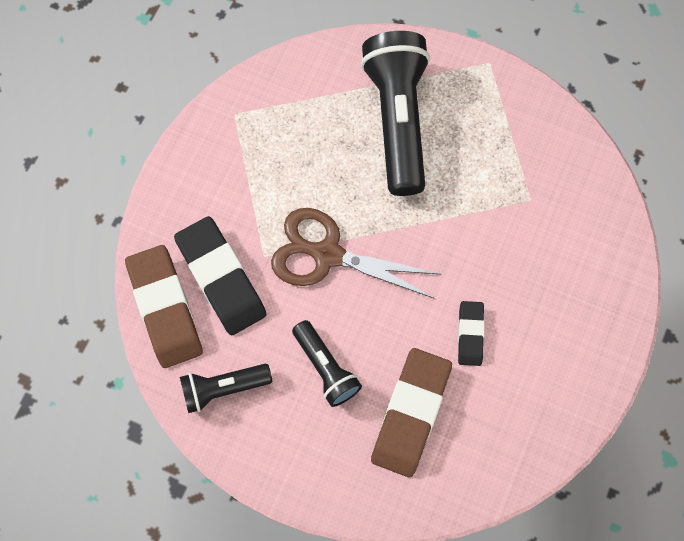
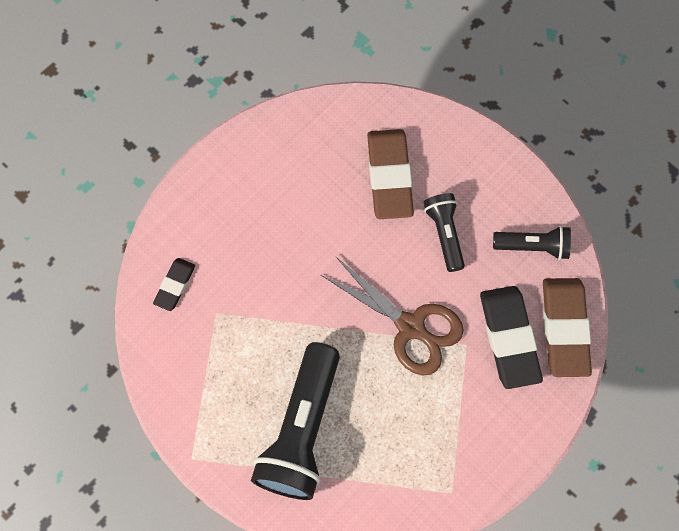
camera: 160 degrees left, 0 degrees up
brown eraser [371,348,452,477] -> brown eraser turned 45 degrees counterclockwise [367,129,414,219]
black eraser [458,301,485,366] -> black eraser moved to [153,258,195,311]

